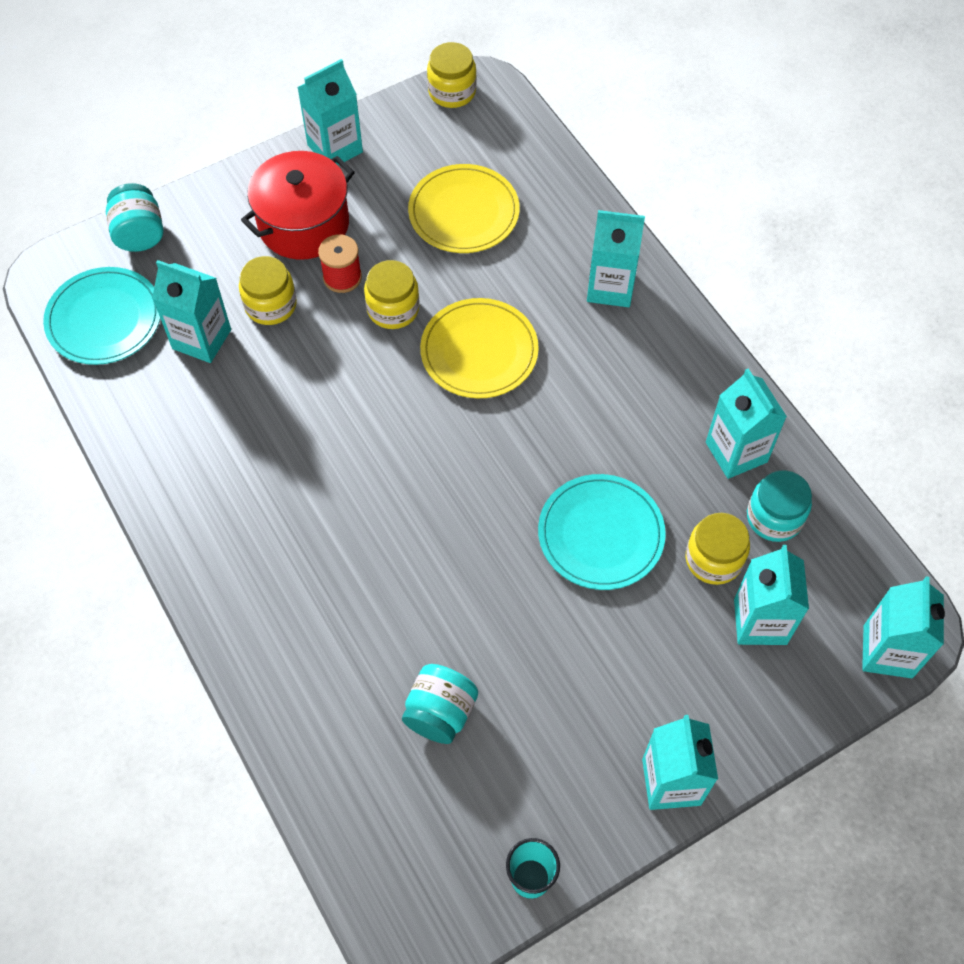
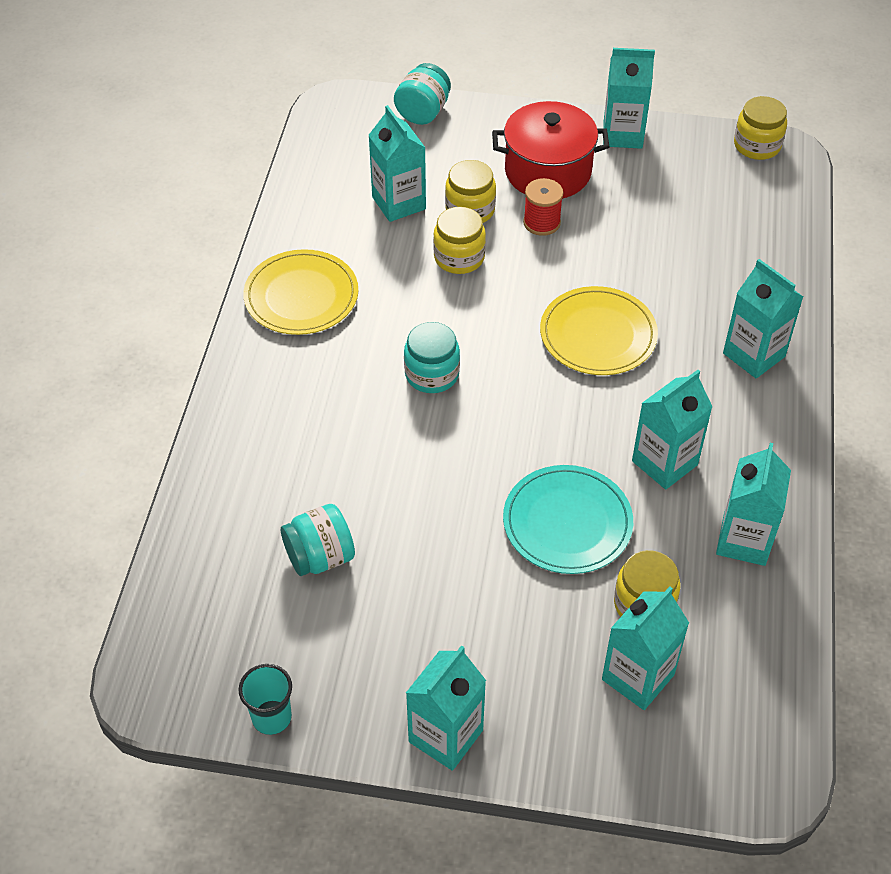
camera: 40 degrees right, 10 degrees down
turquoise plate [43,267,160,365] -> none
yellow jar [364,260,420,329] -> yellow jar moved to [433,207,486,274]
yellow plate [408,164,520,253] -> yellow plate moved to [243,249,358,335]
turquoise jar [747,470,812,542] -> turquoise jar moved to [404,322,460,393]
turquoise carton [862,576,945,678] -> turquoise carton moved to [632,370,712,489]

